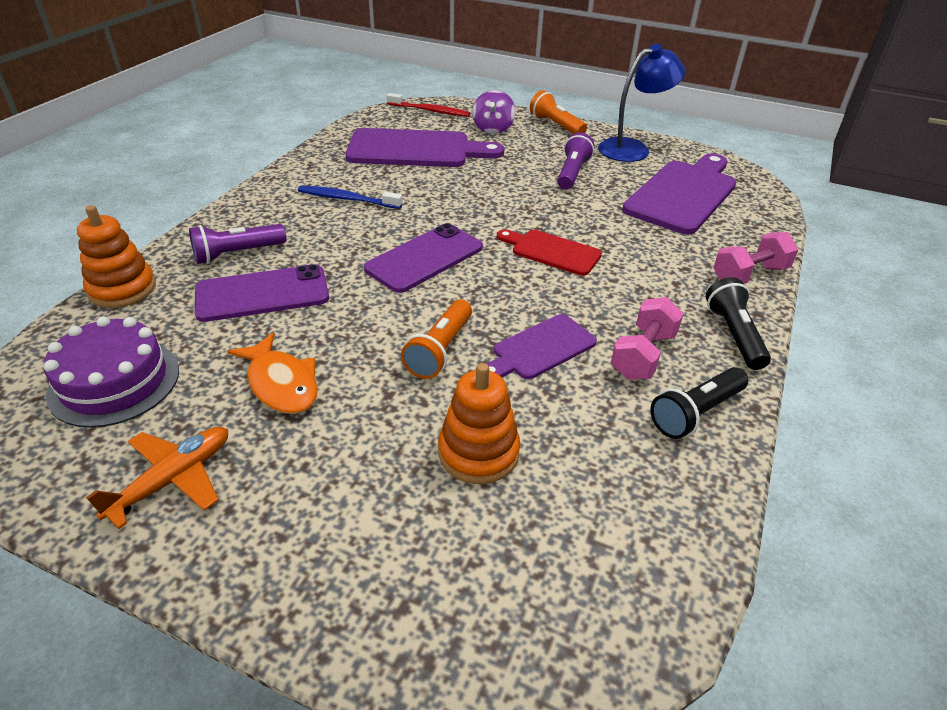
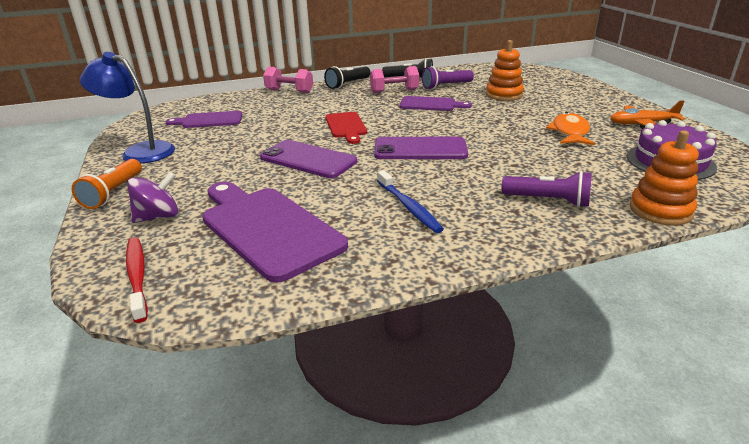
camera: 130 degrees left, 10 degrees down
purple phone [195,264,329,322] -> purple phone moved to [260,140,357,178]
orange flashlight [401,299,472,379] -> none
purple flashlight [557,133,595,190] -> purple flashlight moved to [422,66,474,89]
purple cutting board [622,153,736,234] -> purple cutting board [166,111,242,128], size x0.56

